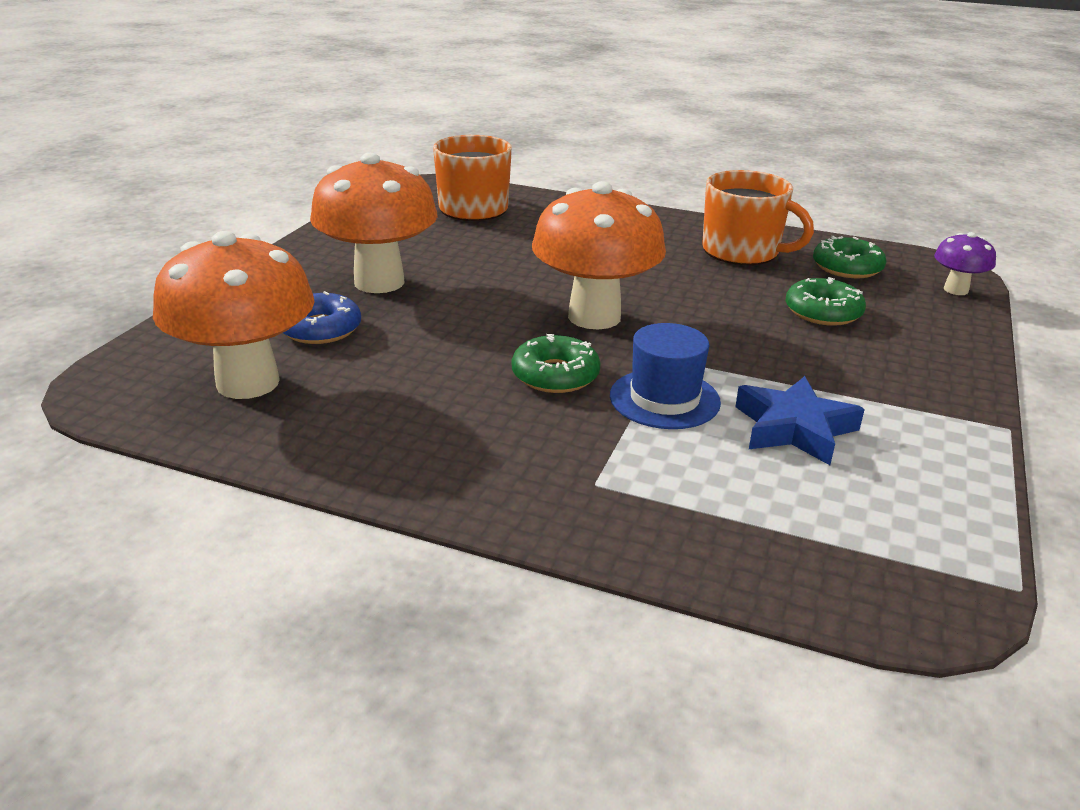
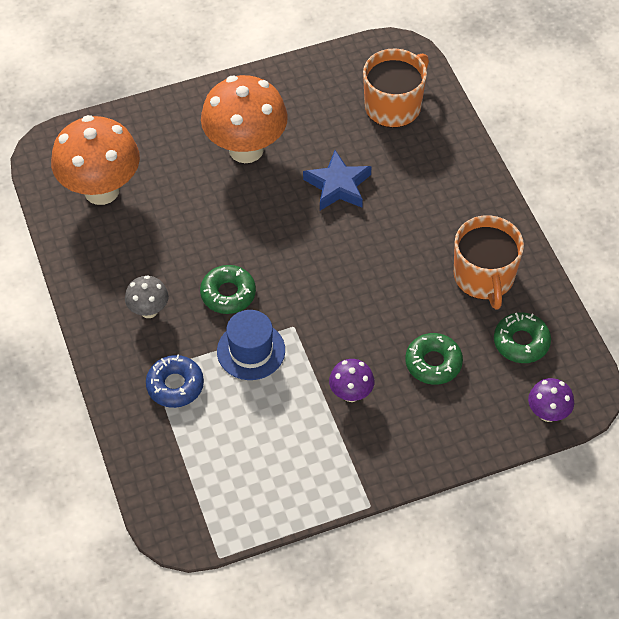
camera: 50 degrees right, 25 degrees up
blue donut [283,291,361,344] -> blue donut moved to [146,355,204,408]
orange mushroom [532,181,666,329] -> none
blue star [735,376,865,465] -> blue star moved to [303,150,372,210]
none -> grey mushroom [125,275,169,318]
none -> purple mushroom [329,359,374,402]

